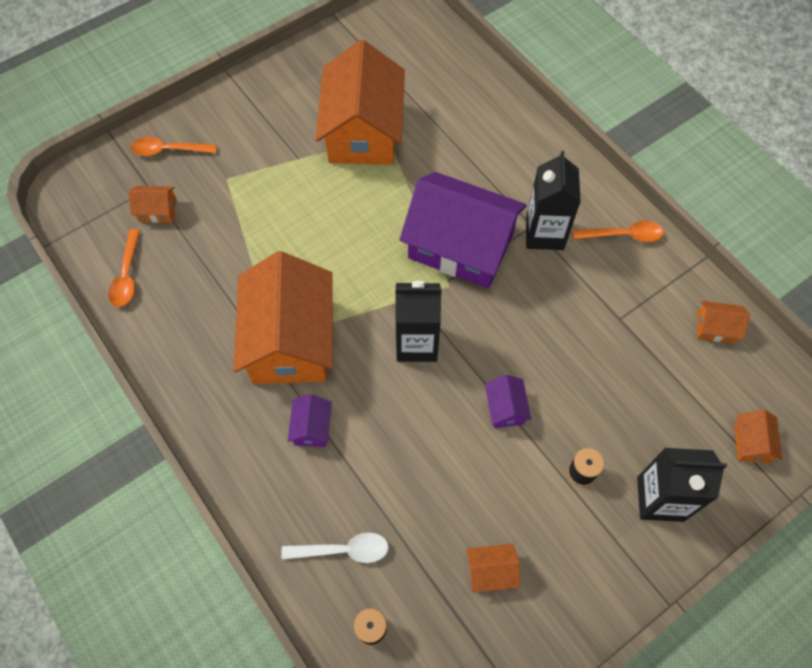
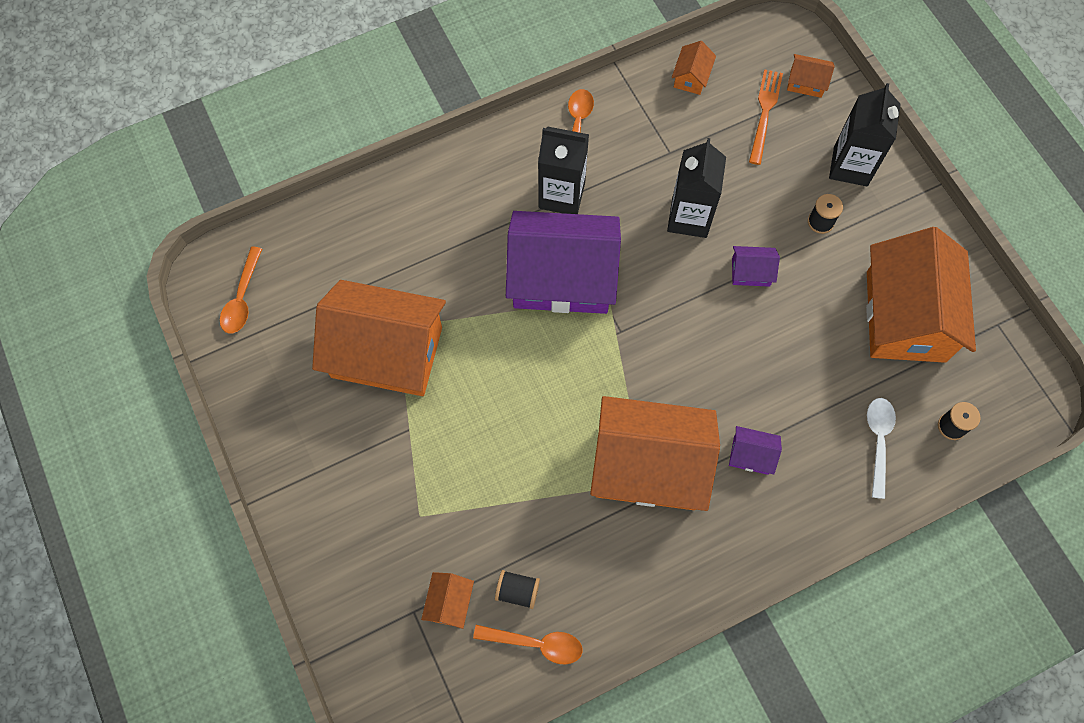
camera: 80 degrees left, 5 degrees up
orange spoon [131,137,217,156] -> orange spoon moved to [220,247,262,334]
black carton [395,281,441,362] -> black carton moved to [667,138,726,238]
purple house [399,172,527,288] -> purple house turned 60 degrees clockwise [506,211,621,314]
orange house [466,544,520,593] -> orange house [866,227,976,363], size x2.47
none -> black spool [495,570,540,609]
none -> orange fork [749,69,783,165]

